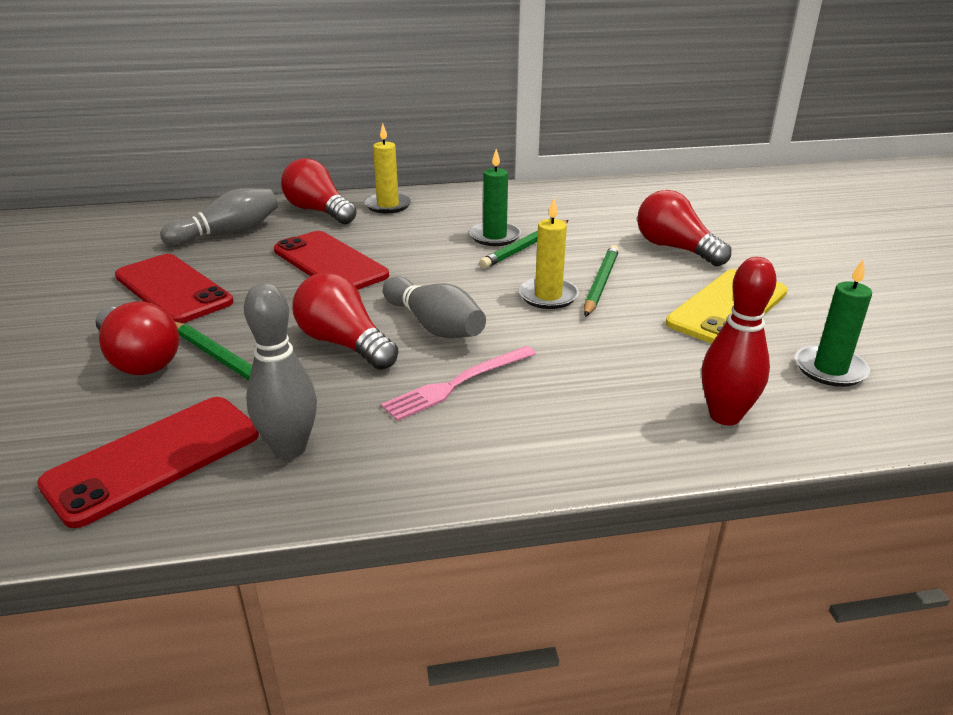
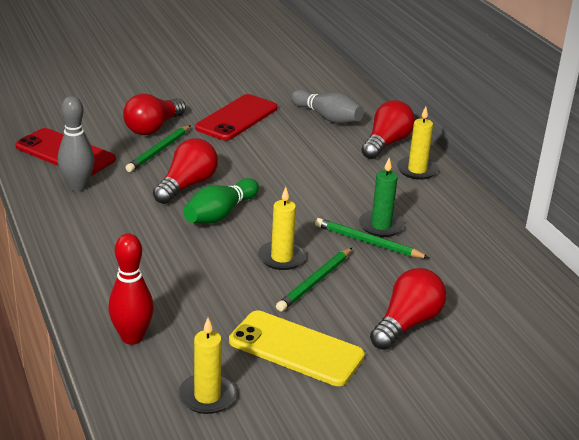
camera: 75 degrees right, 0 degrees up
red phone [274,231,389,290] -> none
pink fork [381,346,536,421] -> none
grey bowling pin [383,276,486,338] -> green bowling pin [183,178,259,224]
green pencil [584,245,619,317] -> green pencil turned 120 degrees clockwise [276,248,352,312]
green candle [795,258,872,387] -> yellow candle [178,318,237,414]

